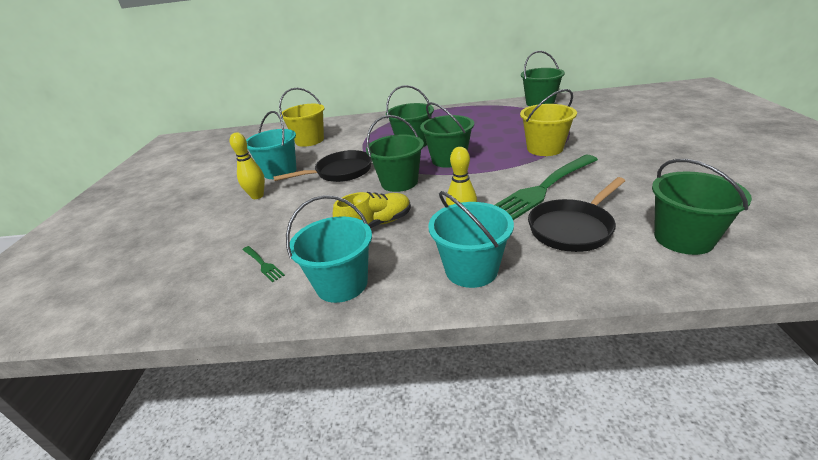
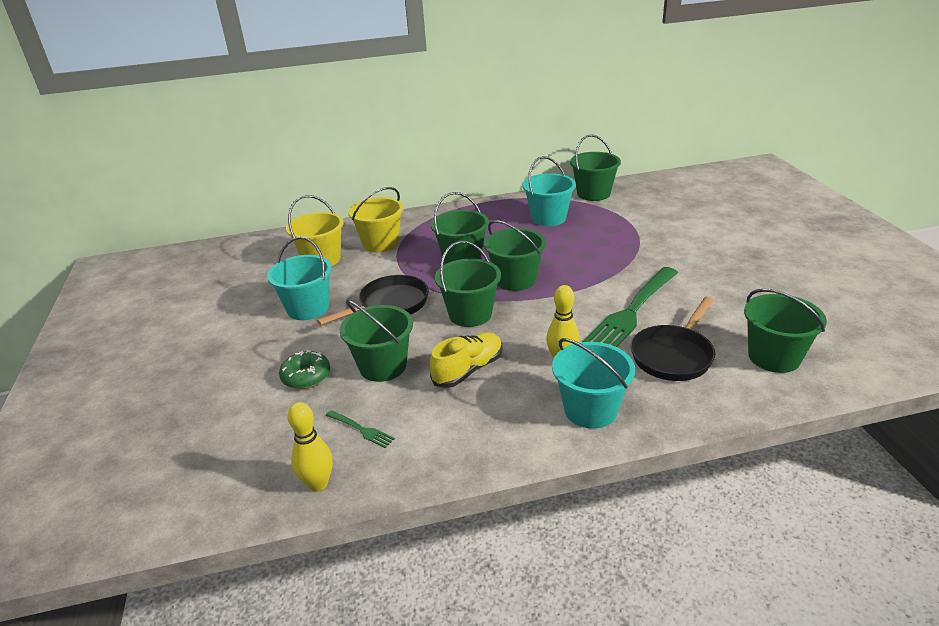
camera: 15 degrees left, 0 degrees up
yellow bowling pin [230,132,265,199] -> yellow bowling pin moved to [288,402,333,492]
turquoise bucket [286,195,372,303] -> turquoise bucket moved to [523,156,576,226]
yellow bucket [520,89,577,156] -> yellow bucket moved to [348,187,403,252]
none -> green donut [279,350,330,389]
none -> green bucket [340,300,413,382]

